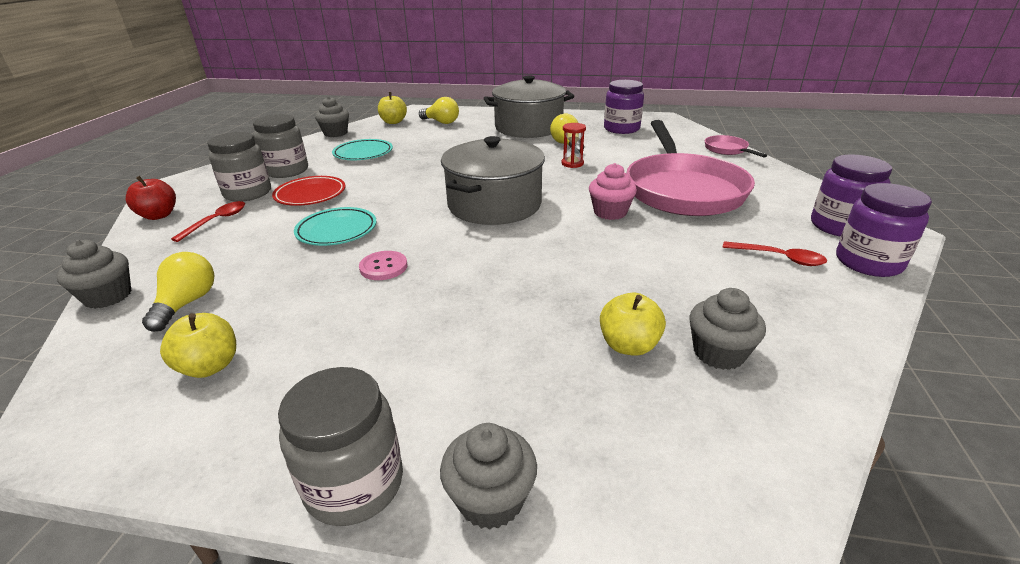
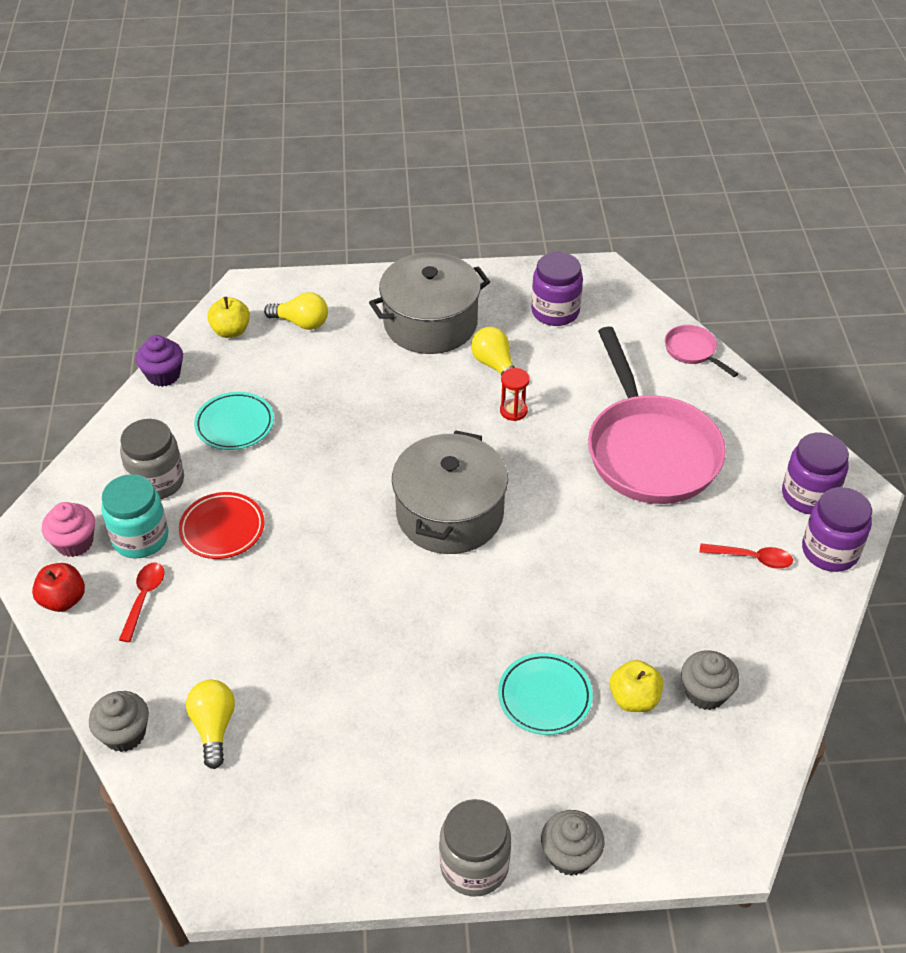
camera: 15 degrees left, 15 degrees up
yellow apple [160,313,236,378] -> none
grey jar [207,132,271,202] -> turquoise jar [101,474,168,558]
turquoise plate [294,207,377,246] -> turquoise plate moved to [498,653,593,735]
grey cupcake [315,96,349,137] -> purple cupcake [136,335,183,387]
pink button [359,251,407,280] -> none
pink cupcake [589,163,637,220] -> pink cupcake moved to [42,502,95,557]

